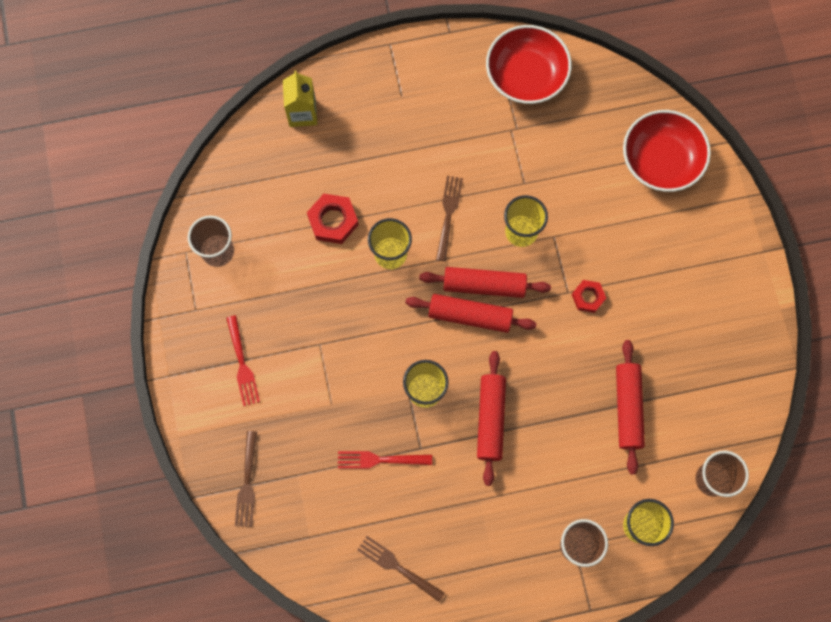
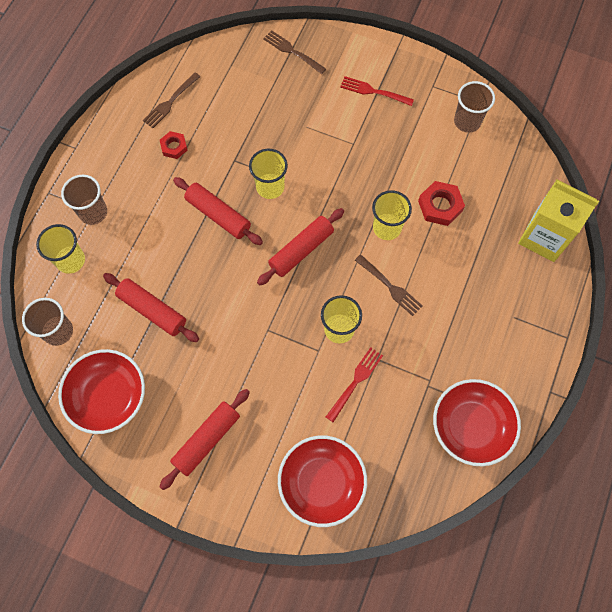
camera: 125 degrees right, 5 degrees down
yellow carton [283,70,317,127] -> yellow carton [518,179,599,262], size x1.55
red fork [338,451,432,469] -> red fork moved to [326,347,383,422]
brown fork [358,536,445,602] -> brown fork turned 150 degrees clockwise [143,73,200,128]
red rolling pin [419,267,551,298] -> red rolling pin moved to [160,389,250,490]
red nut [572,280,606,313] -> red nut moved to [160,131,188,159]
none -> red bowl [58,349,145,434]

